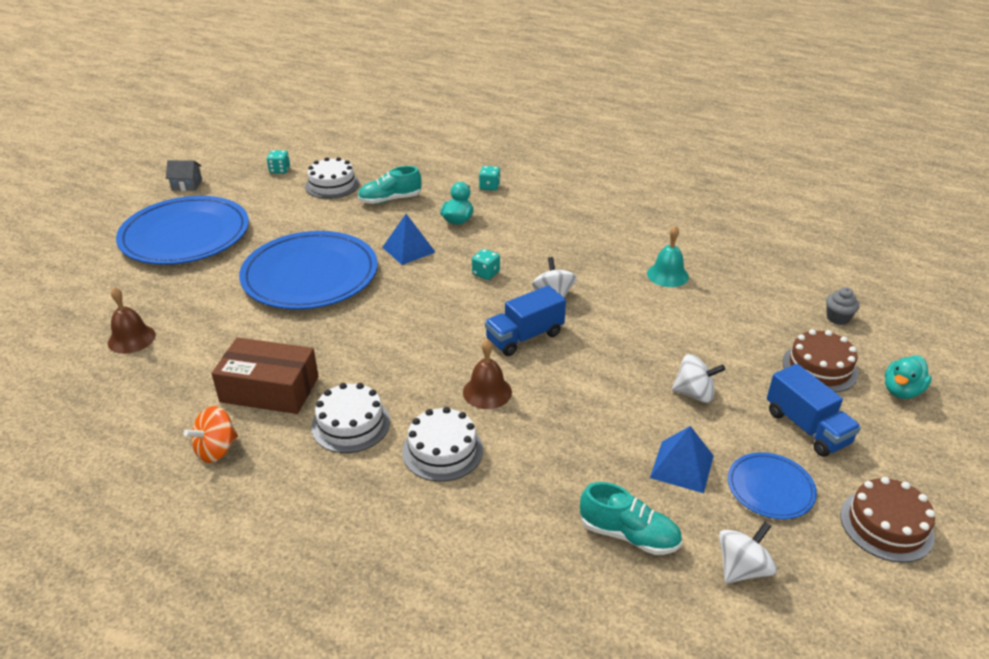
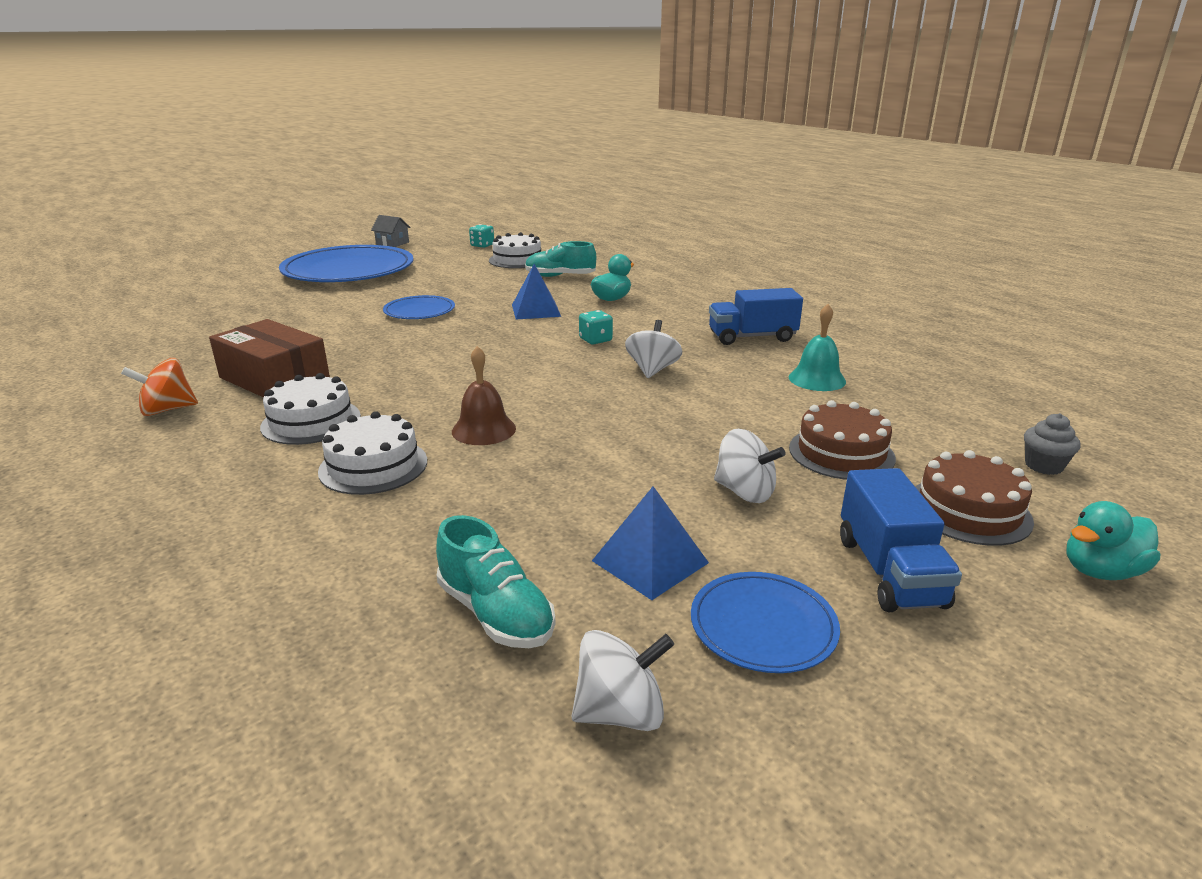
camera: 25 degrees right, 10 degrees down
brown bell [108,287,156,354] -> none
blue plate [239,231,378,310] -> blue plate [383,295,455,319], size x0.47
turquoise dice [479,166,500,191] -> none
blue truck [485,285,566,356] -> blue truck moved to [709,288,803,345]
brown cake [840,477,935,563] -> brown cake moved to [789,400,896,480]

